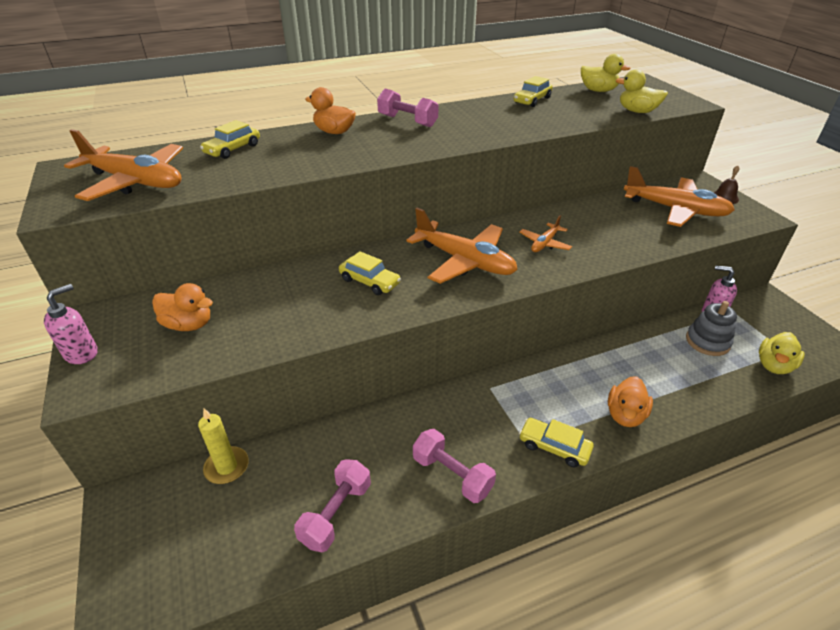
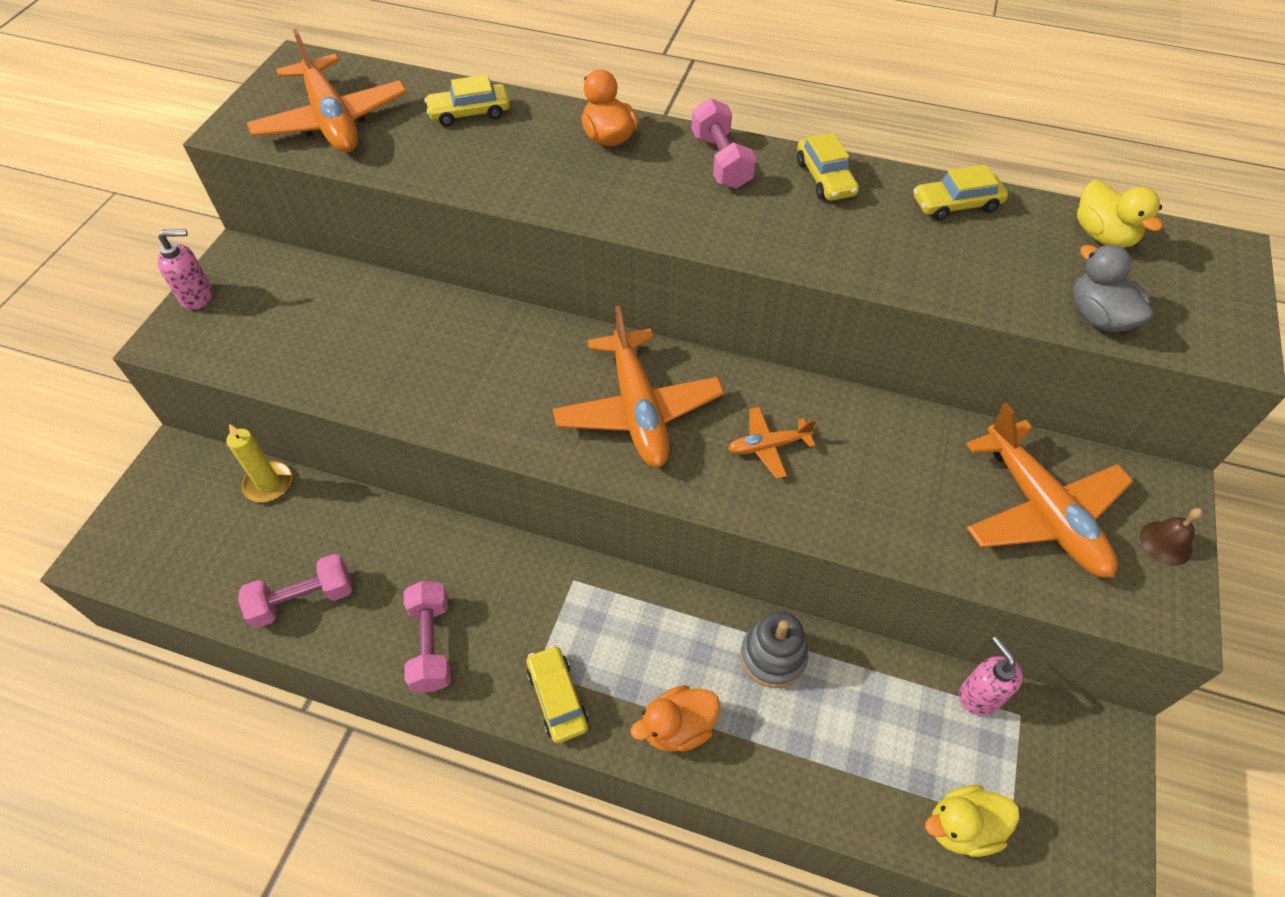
camera: 40 degrees right, 15 degrees up
orange duck [152,283,213,331] -> none
yellow car [339,251,401,295] -> yellow car moved to [797,133,859,201]
yellow duck [615,69,668,113] -> grey duck [1073,245,1154,332]
grey stacking toy [686,301,737,356] -> grey stacking toy moved to [741,611,809,688]

